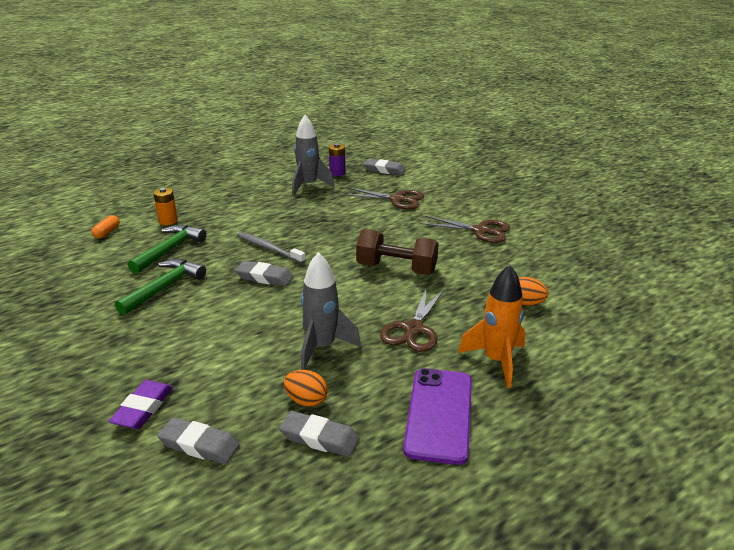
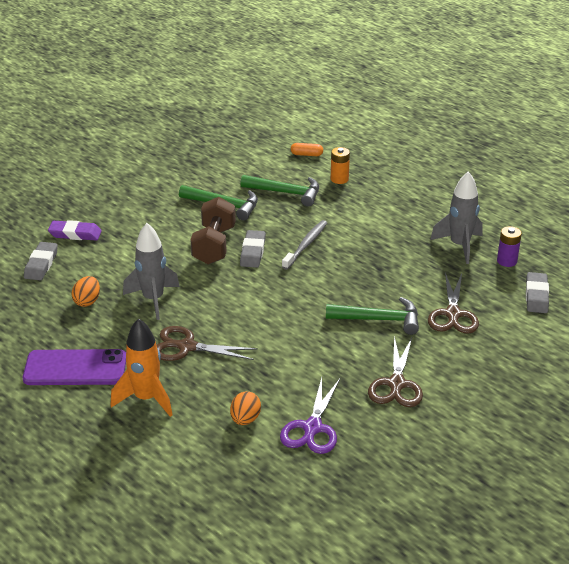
camera: 80 degrees right, 5 degrees up
grey eraser [279,411,359,457] -> none
brown dumbbell [356,229,439,275] -> brown dumbbell moved to [190,197,236,265]
none -> purple scissors [280,377,340,454]
none -> green hammer [326,297,419,335]

